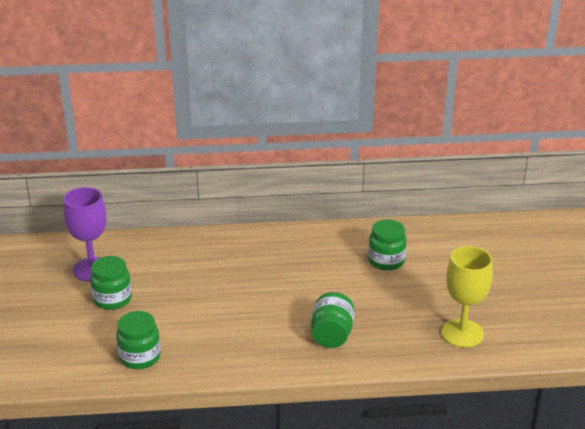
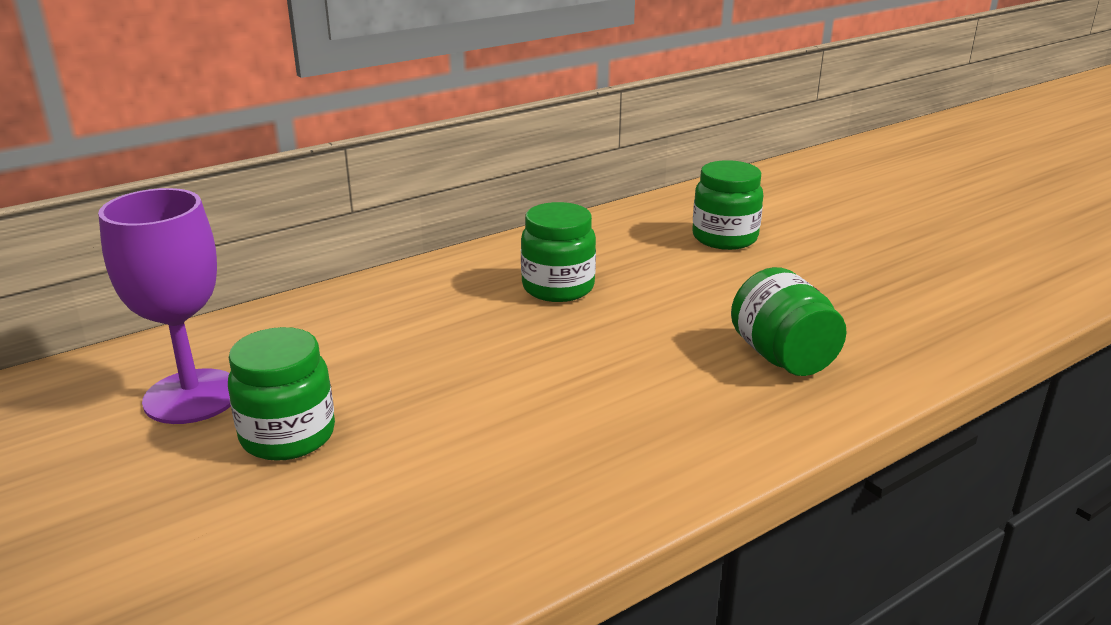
camera: 30 degrees left, 5 degrees down
green jar [116,311,161,369] -> green jar moved to [521,202,596,302]
yellow goblet [441,246,493,348] -> none

